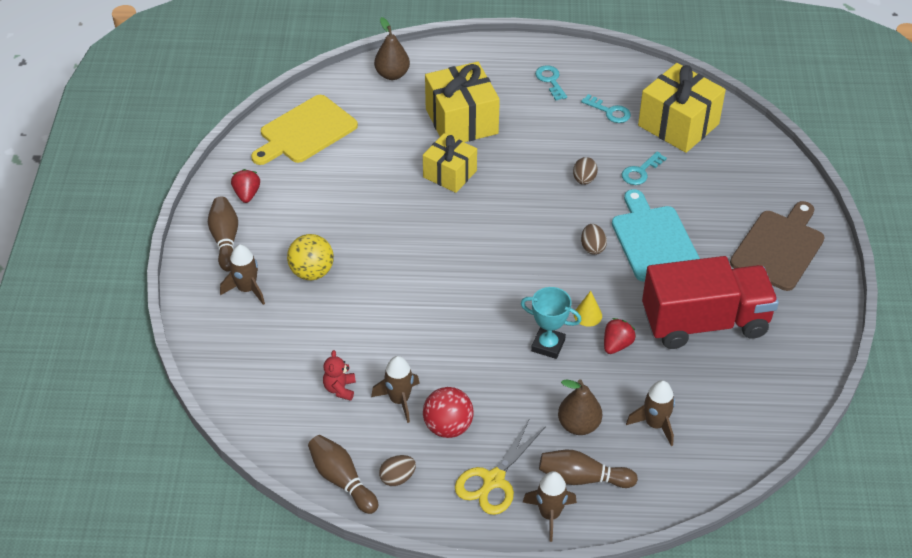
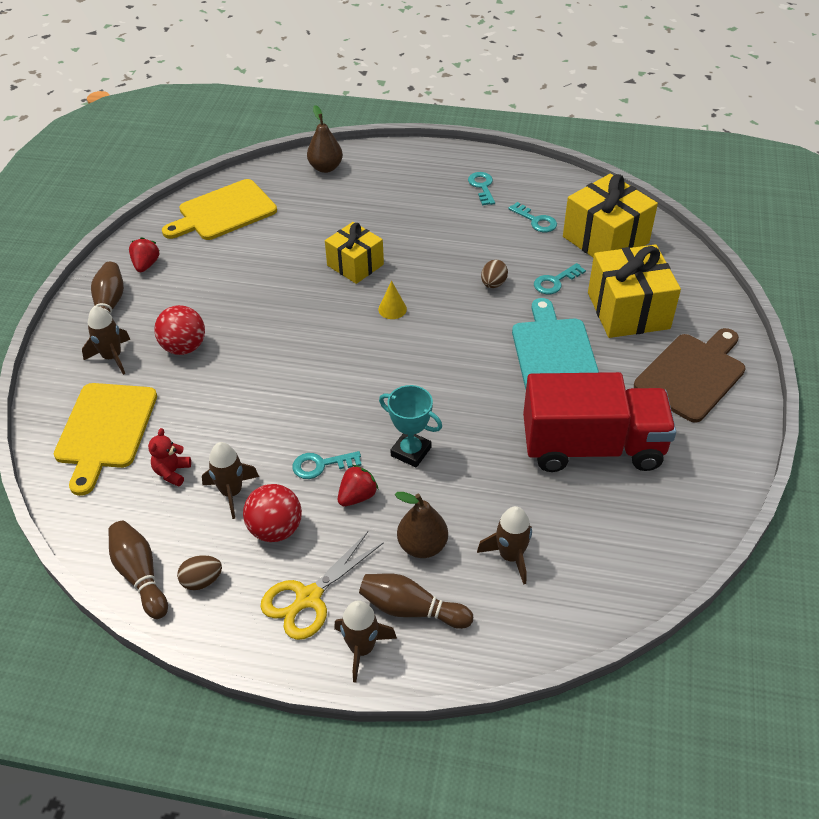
camera: 10 degrees right, 0 degrees up
yellow ball [287,234,334,280] -> red ball [154,305,205,355]
yellow gift [425,62,500,142] -> yellow gift moved to [588,244,681,338]
yellow cone [574,291,602,327] -> yellow cone moved to [378,281,407,319]
brown egg [581,224,607,255] -> none
red strawberry [604,318,636,354] -> red strawberry moved to [338,465,379,507]
none -> yellow cutting board [54,383,157,496]
none -> turquoise key [292,451,362,479]

